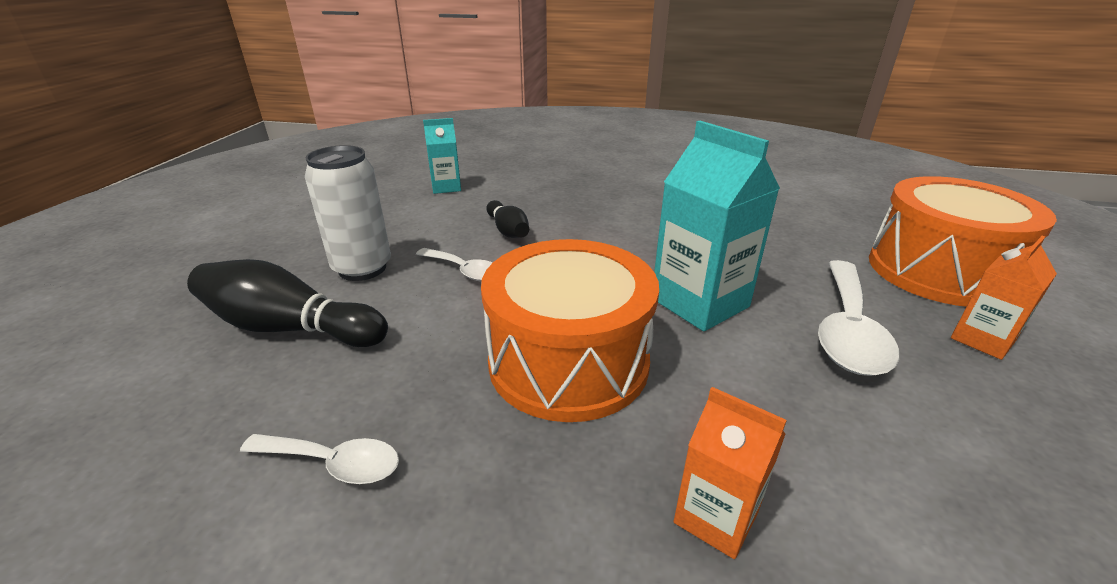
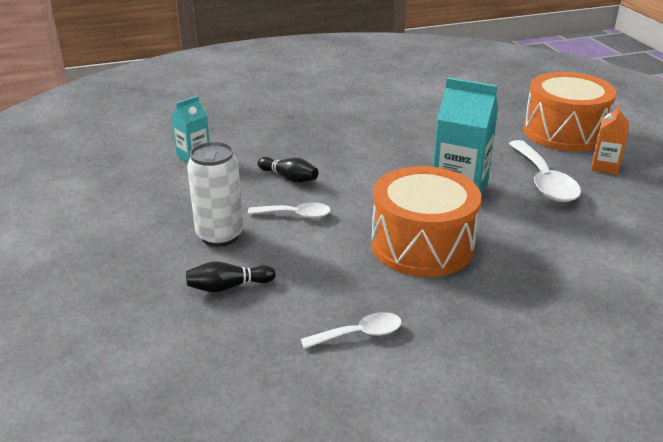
camera: 30 degrees left, 0 degrees up
black bowling pin [187,259,388,347] -> black bowling pin [186,261,276,292], size x0.58
orange carton [674,387,787,559] -> none

